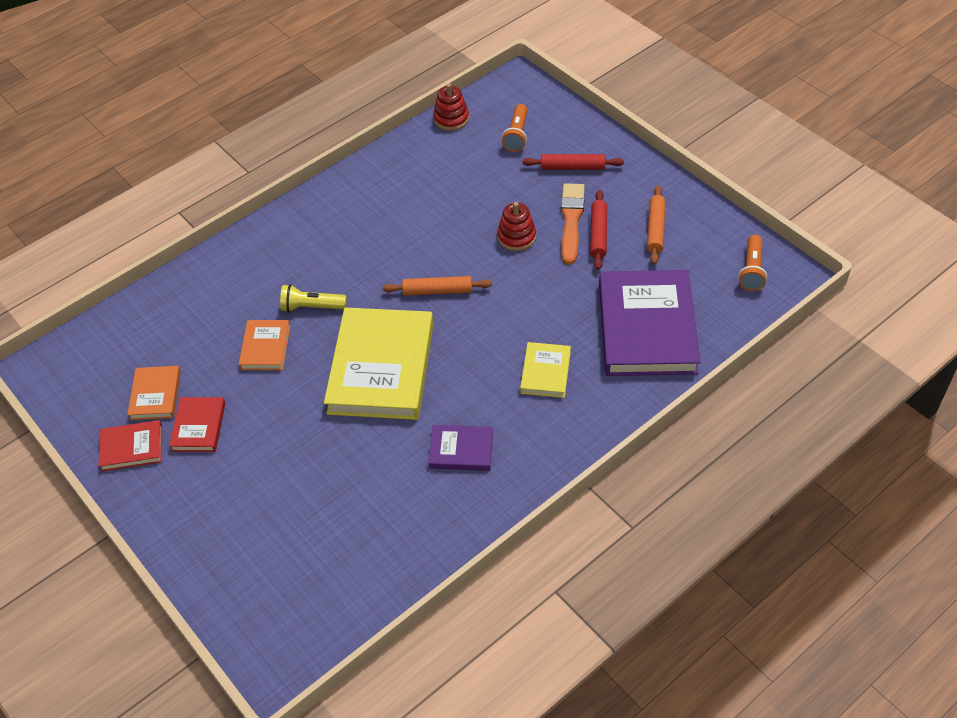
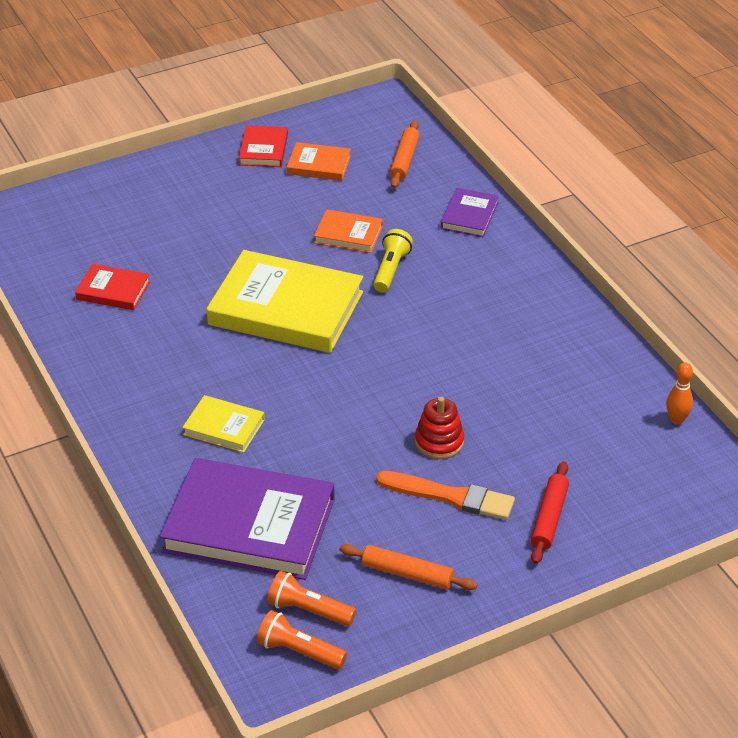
camera: 100 degrees right, 10 degrees down
red book [169,397,226,452] -> red book moved to [75,264,150,310]
orange rolling pin [383,276,492,296] -> orange rolling pin moved to [390,120,420,188]
purple book [428,425,493,471] -> purple book moved to [441,188,499,237]
red stacking toy [433,84,469,131] -> orange bowling pin [666,362,693,425]
orange flashlight [502,104,528,152] -> orange flashlight moved to [267,571,356,626]
red rolling pin [590,190,607,270] -> none

